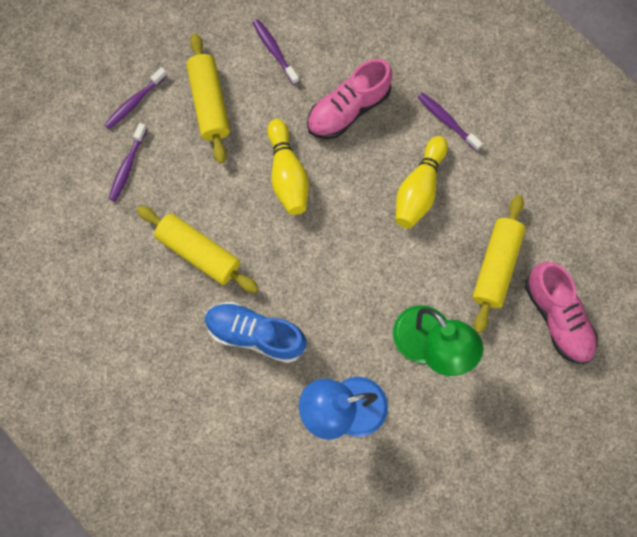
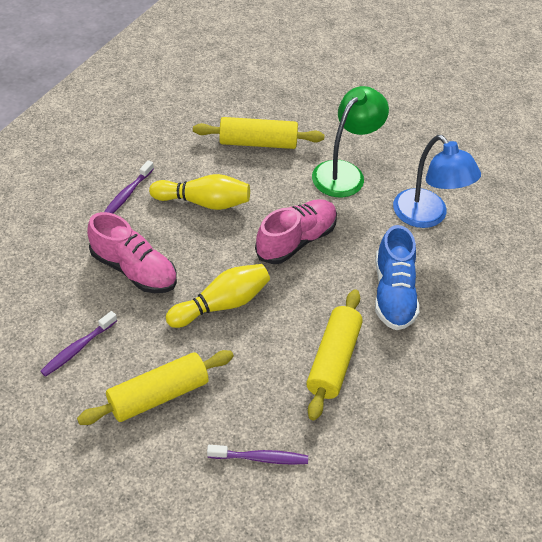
camera: 110 degrees left, 25 degrees down
purple toothbrush [104,67,167,129] -> none
pink shoe [525,262,598,364] -> pink shoe moved to [255,199,337,264]

